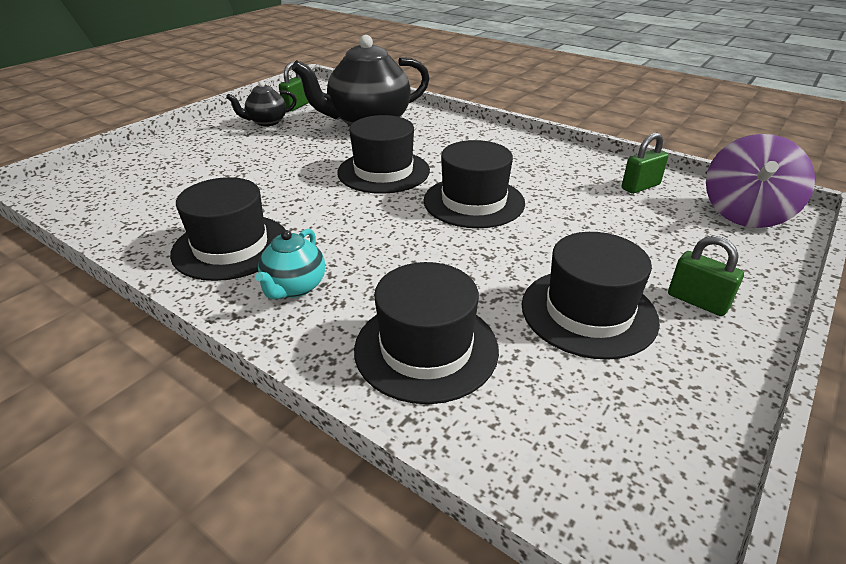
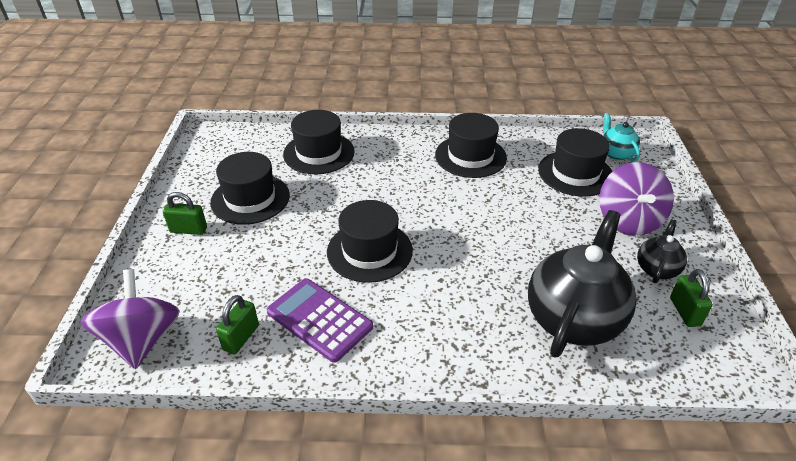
camera: 145 degrees right, 5 degrees up
turquoise teapot [255,229,325,300] -> turquoise teapot moved to [603,113,640,161]
black hat [337,115,430,194] -> black hat moved to [538,128,612,197]
none -> purple calculator [267,278,373,363]
none -> purple spinning top [599,162,674,236]

